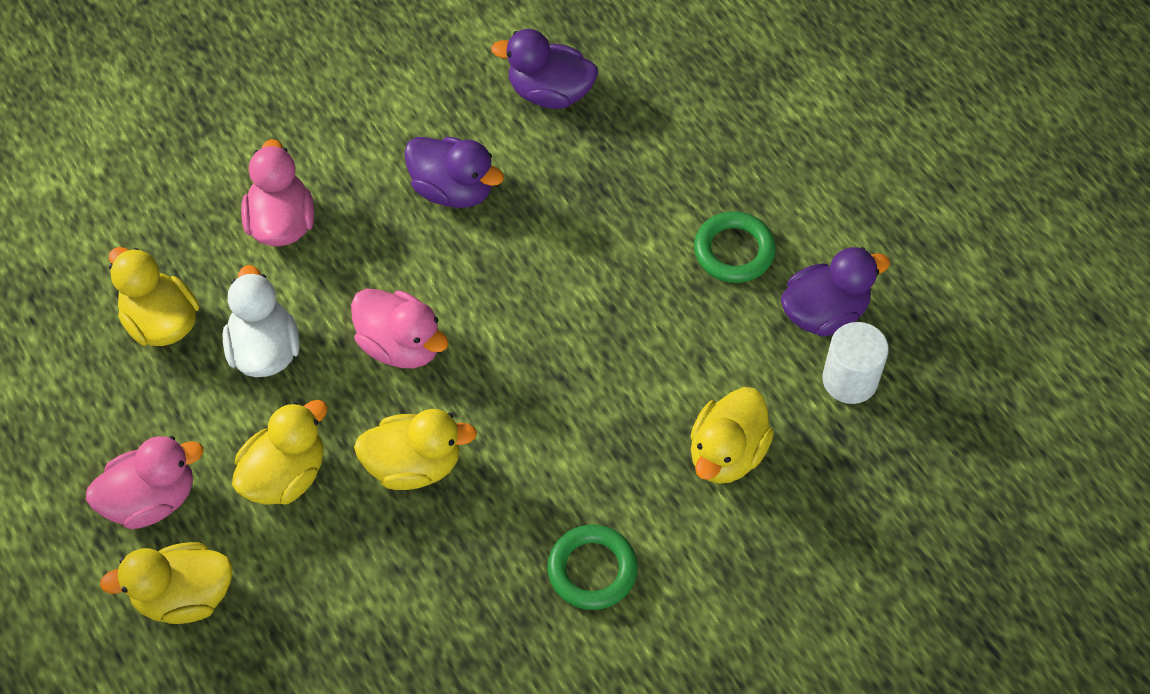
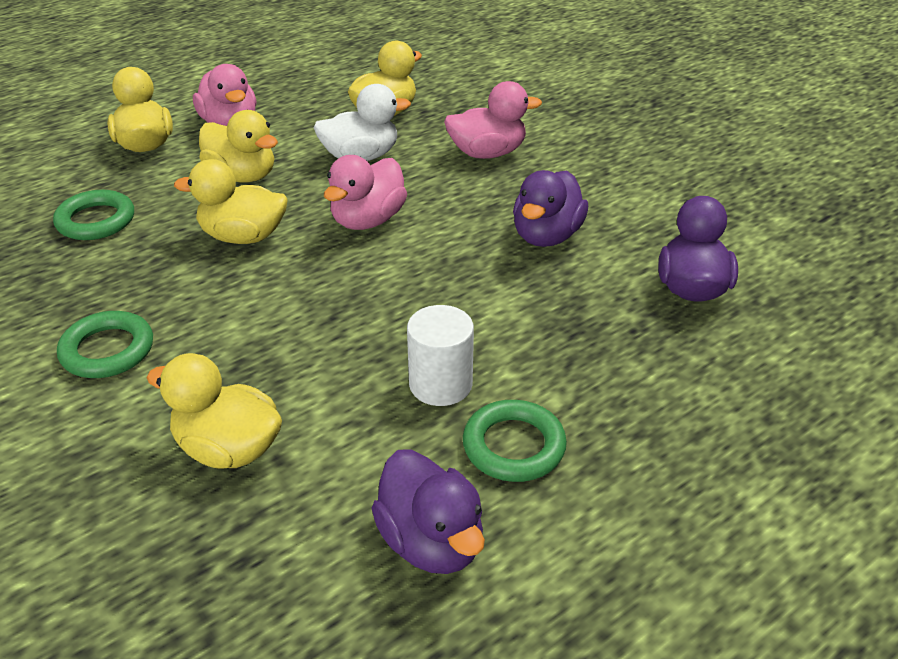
camera: 85 degrees right, 20 degrees down
yellow duck [354,409,477,490] -> yellow duck turned 105 degrees clockwise [174,159,287,244]
white cylinder [822,322,889,404] -> white cylinder moved to [407,305,474,406]
none -> green ring [53,190,134,240]

